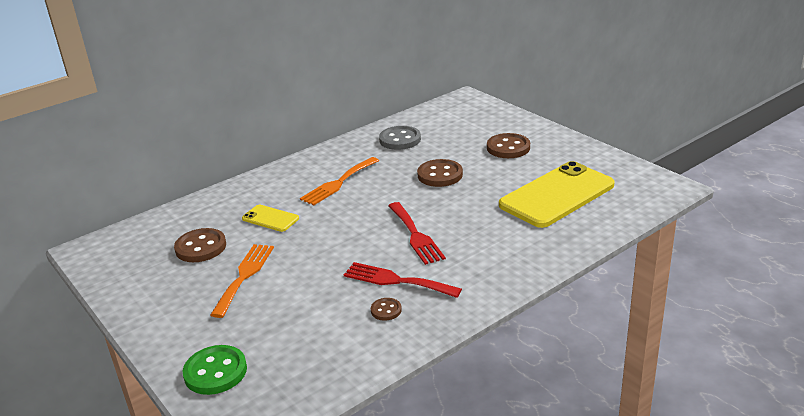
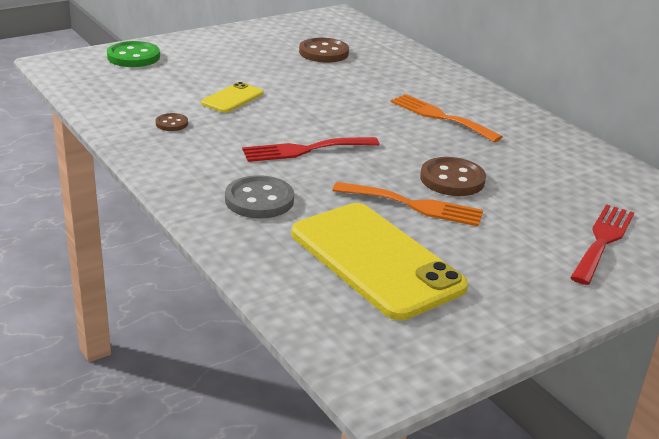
camera: 90 degrees right, 0 degrees up
orange fork [211,244,274,318] -> orange fork moved to [332,182,483,226]
yellow phone [242,205,299,232] -> yellow phone moved to [201,82,263,113]
red fork [344,262,462,298] -> red fork moved to [570,204,635,285]
grey button [379,126,421,150] -> grey button moved to [225,175,294,219]
brown button [487,133,530,158] -> none

